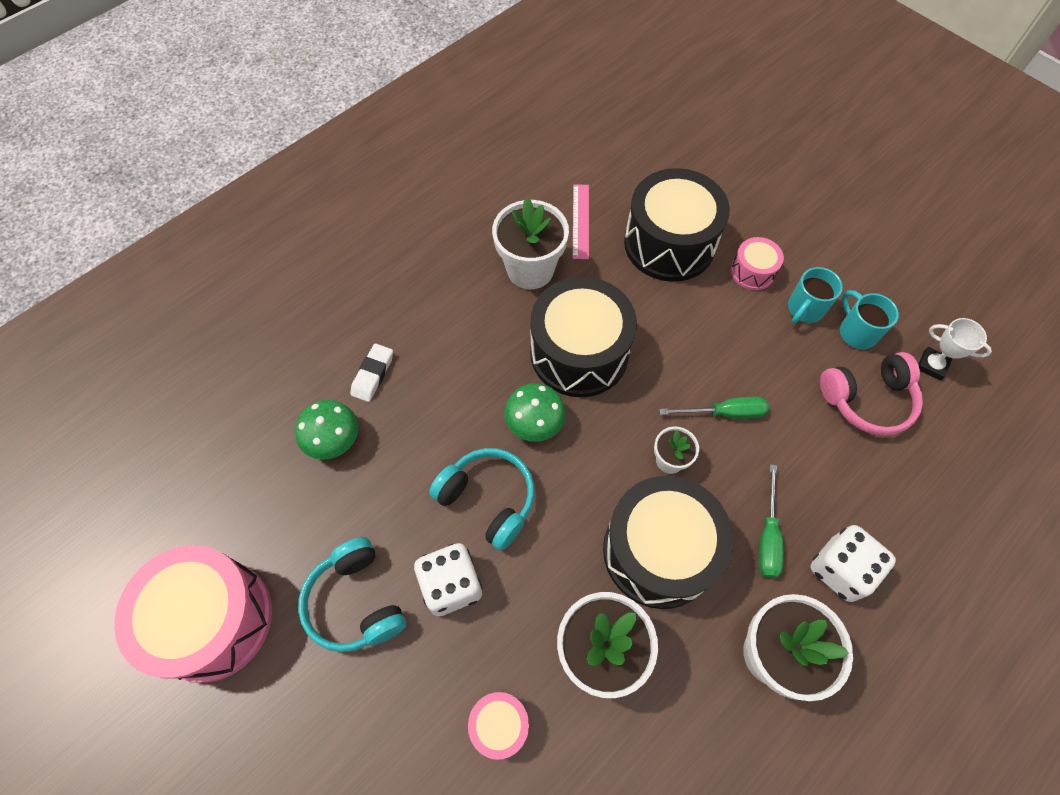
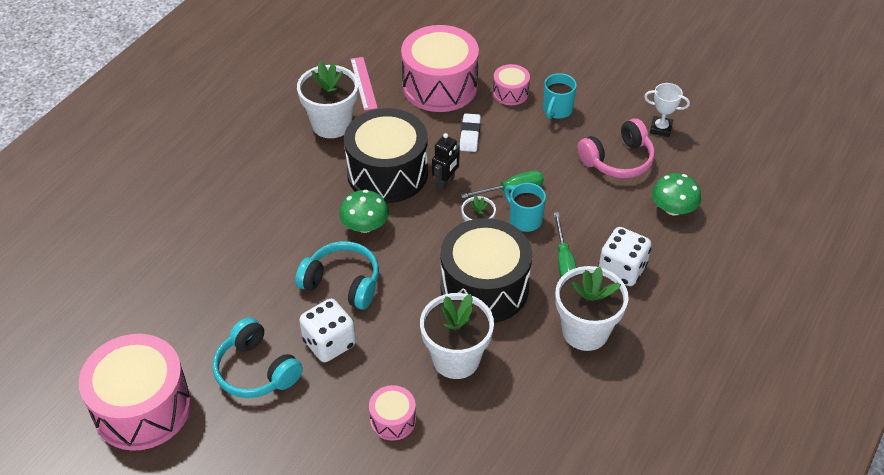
camera: 15 degrees left, 15 degrees down
green mushroom [295,400,358,460] -> green mushroom moved to [652,173,701,215]
white eraser [350,344,393,402] -> white eraser moved to [460,113,481,152]
black drum [624,168,730,282] -> pink drum [401,25,479,112]
turquoise mug [840,290,899,349] -> turquoise mug moved to [504,183,546,232]
none -> black robot [432,133,460,191]

